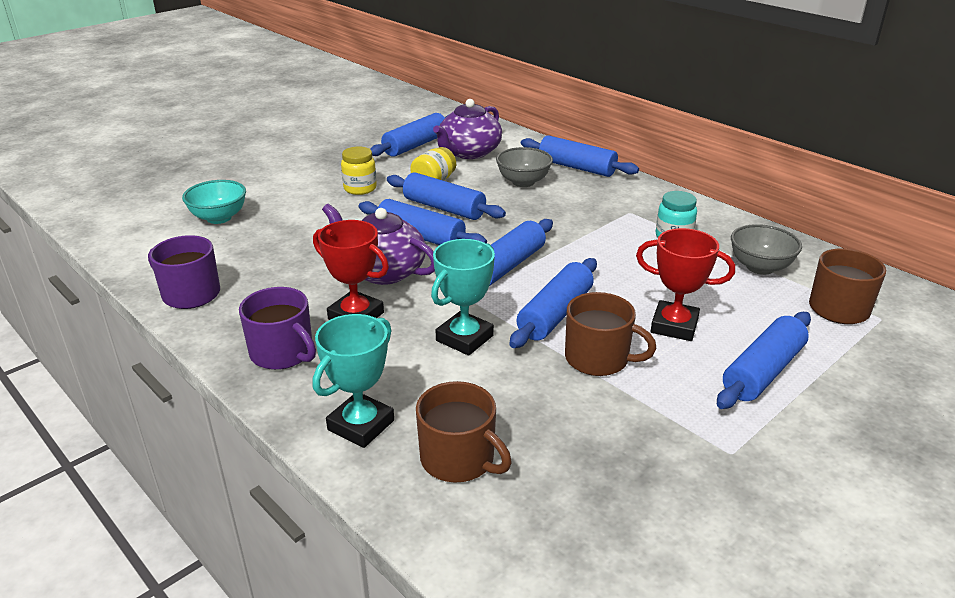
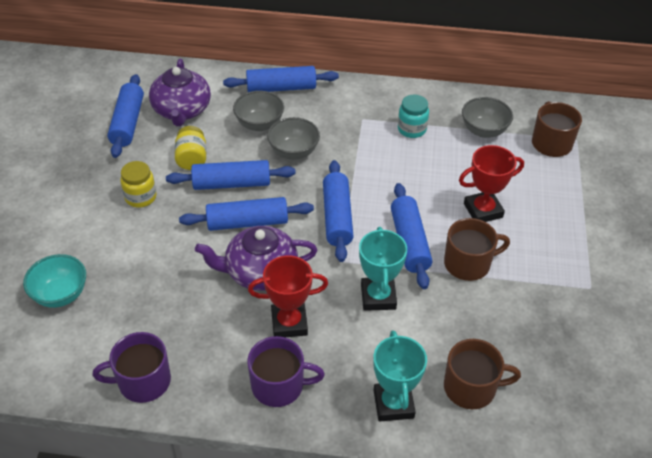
camera: 40 degrees left, 15 degrees up
blue rolling pin [717,312,811,409] -> none
none -> grey bowl [267,117,320,160]

